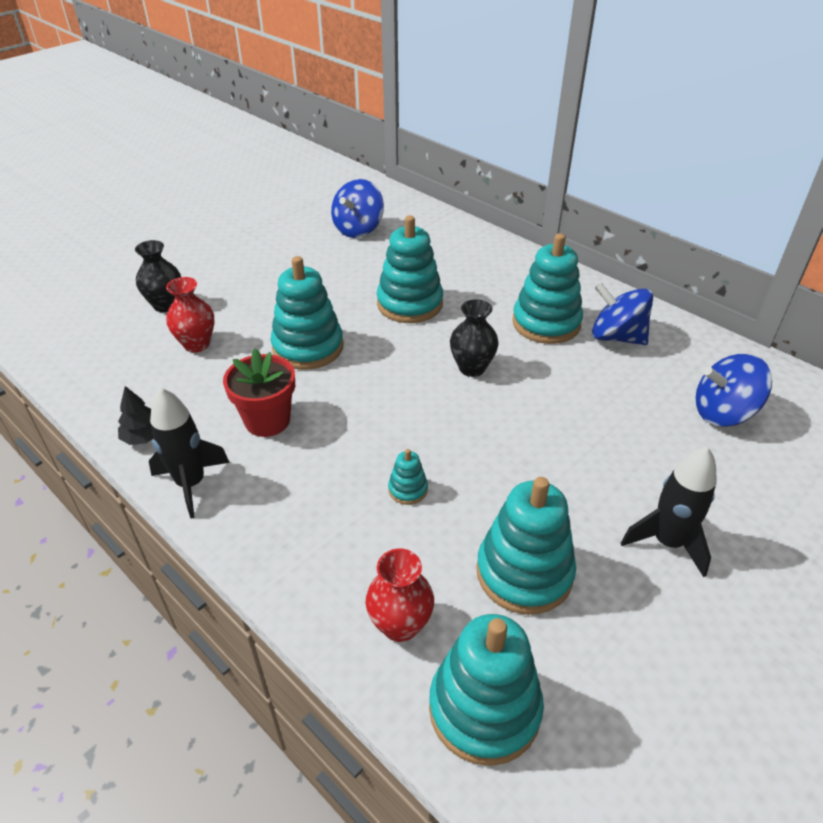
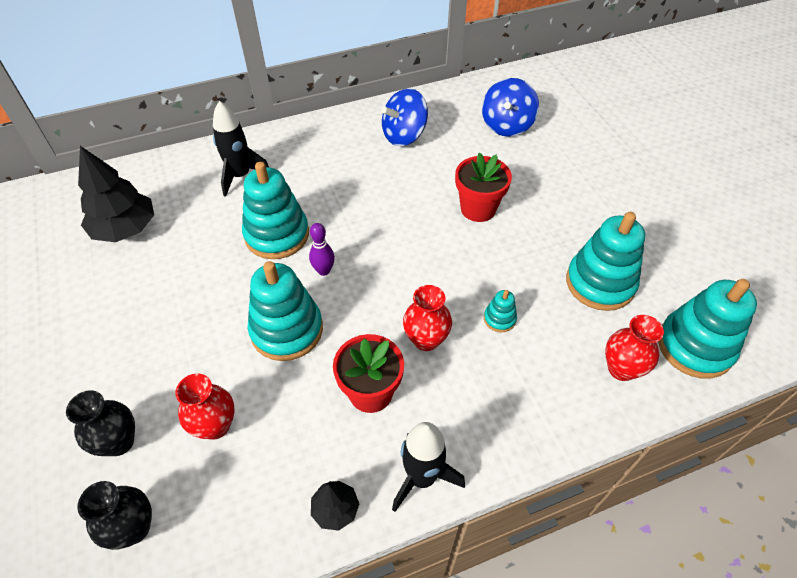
camera: 65 degrees left, 10 degrees up
blue spinning top [331,179,384,238] -> black tree [78,146,154,242]
black vase [450,299,499,377] -> black vase moved to [77,481,152,550]
turquoise stacking toy [512,233,583,344] -> none
black rocket [621,447,717,577] -> black rocket moved to [213,101,269,197]
none -> purple bowling pin [309,223,335,276]
none -> red vase [403,285,452,351]
none -> red flower pot [455,153,512,222]

